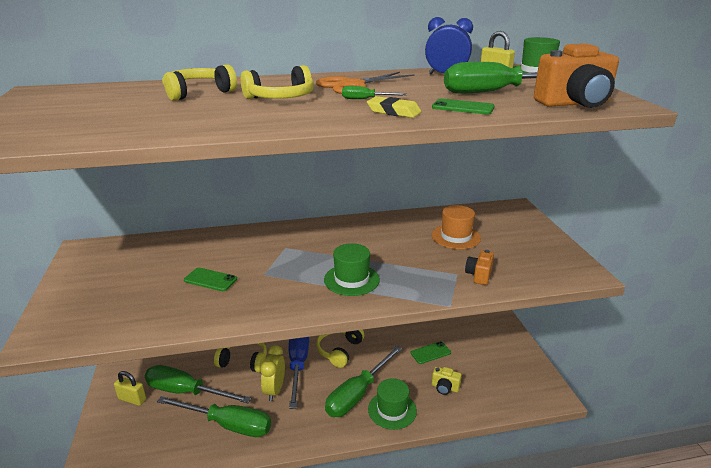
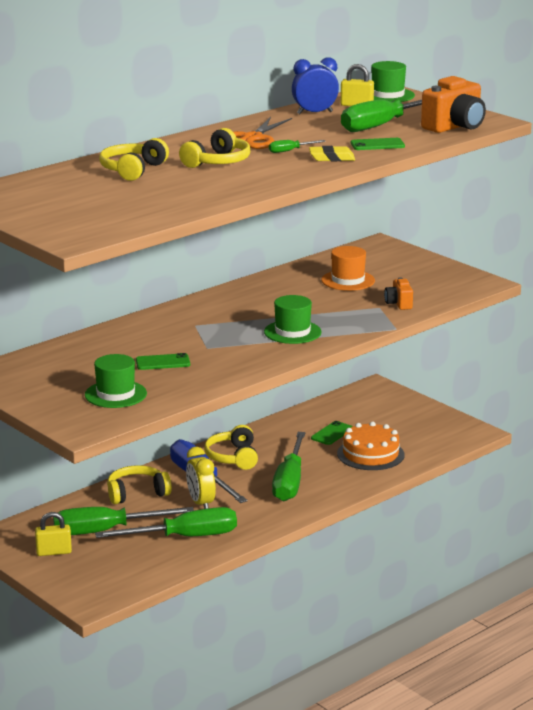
camera: 30 degrees left, 5 degrees down
green hat [368,378,417,430] -> green hat moved to [85,354,147,408]
yellow camera [432,367,462,395] -> orange cake [337,421,405,470]

